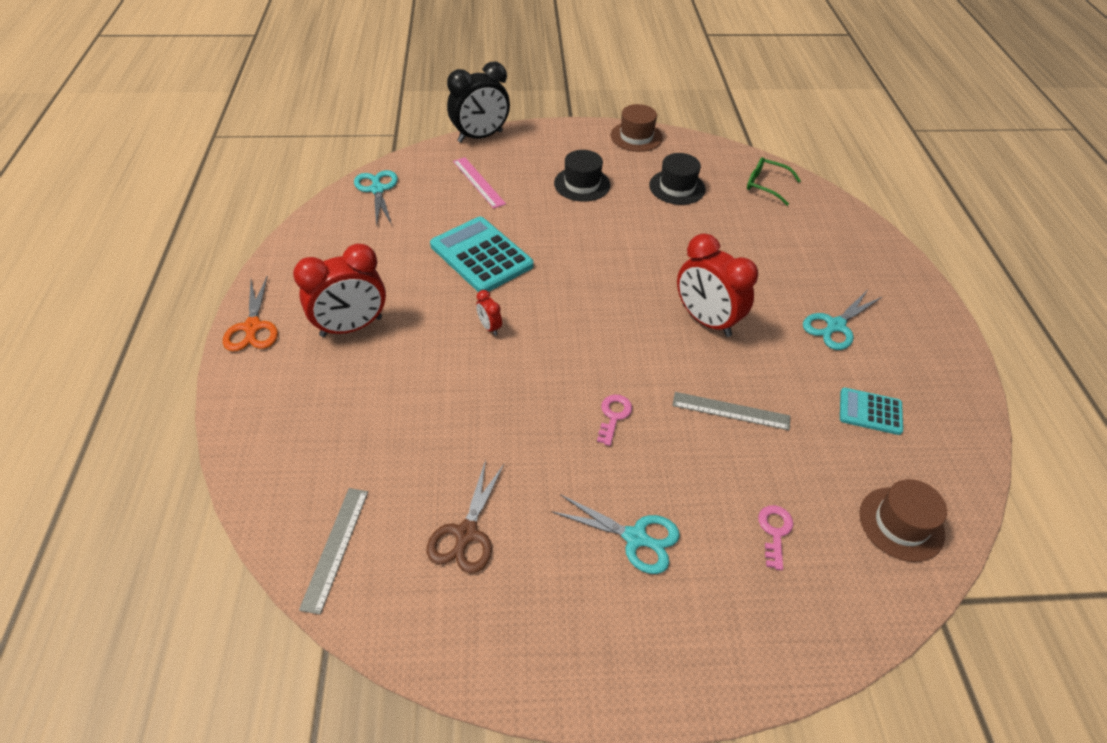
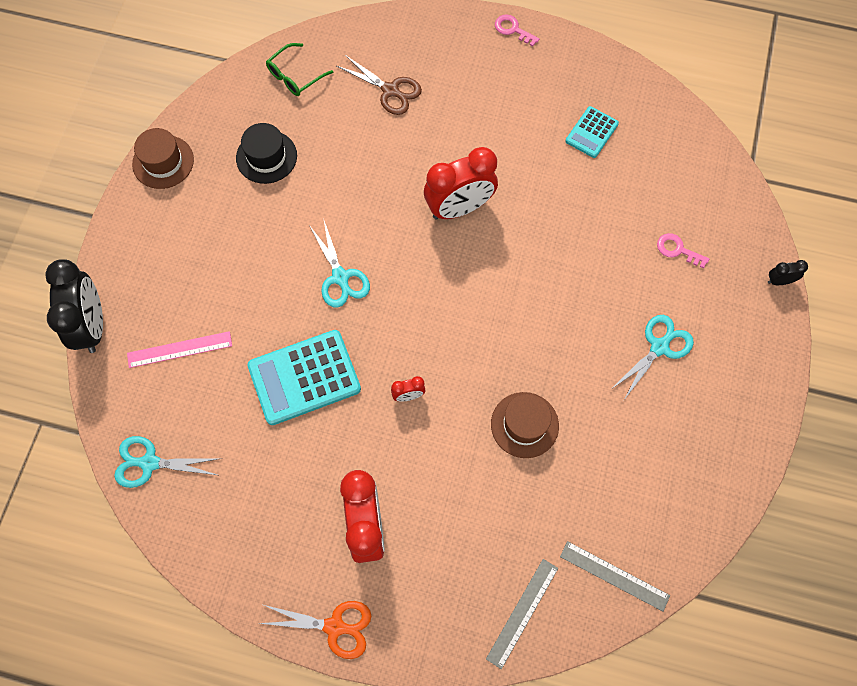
camera: 70 degrees left, 20 degrees up
brown scissors [427,460,505,573] -> brown scissors moved to [337,55,422,115]
black hat [554,150,610,202] -> none
pink key [597,394,632,446] -> pink key moved to [495,14,539,46]
grey ruler [672,392,790,430] -> grey ruler moved to [486,559,558,669]
turquoise scissors [803,291,882,350] -> turquoise scissors moved to [309,221,370,307]
brown hat [859,479,947,562] -> brown hat moved to [491,392,559,458]
none -> black clock [768,260,808,285]

